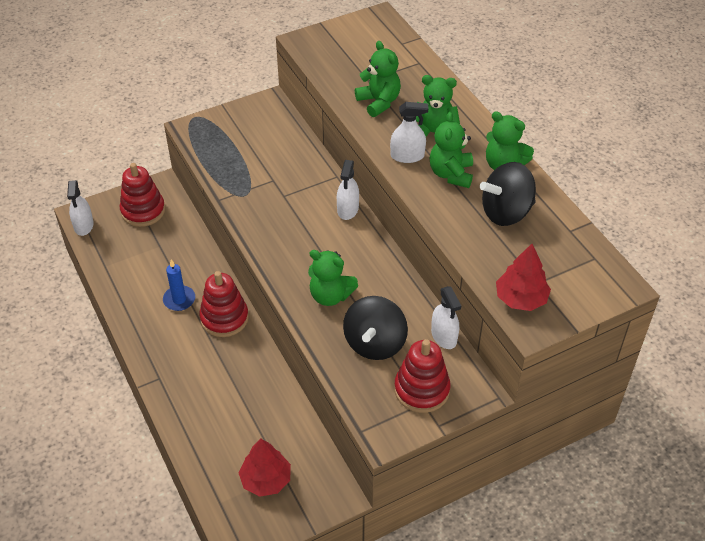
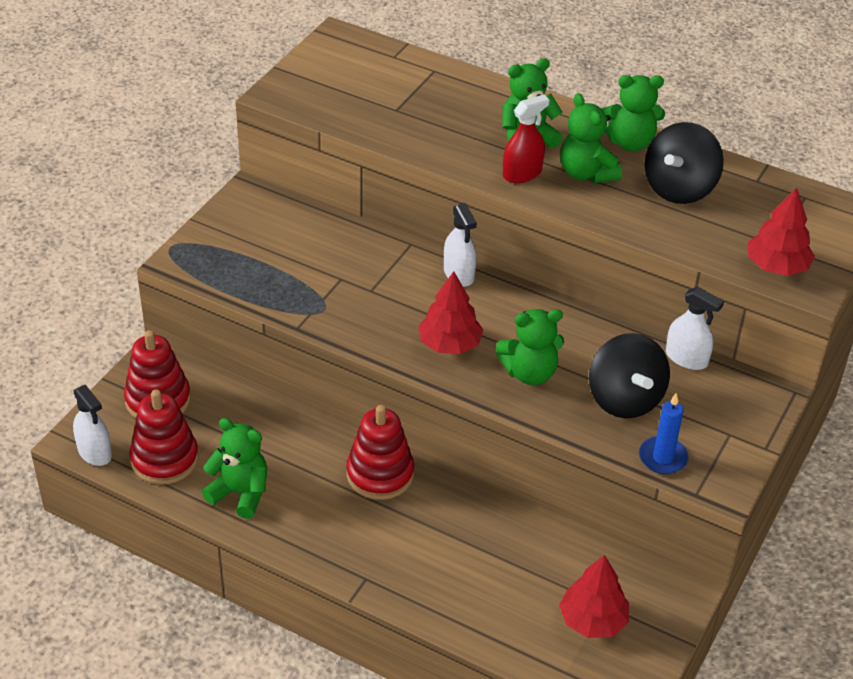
camera: 35 degrees left, 5 degrees down
blue candle [163,259,195,311] -> blue candle moved to [639,393,689,474]
green teddy bear [355,41,401,117] -> green teddy bear moved to [202,418,267,519]
white spray bottle [390,102,428,163] -> red spray bottle [503,95,550,183]
red stacking toy [394,339,450,413] -> red stacking toy moved to [129,389,199,485]
none -> red tree [418,271,483,354]

